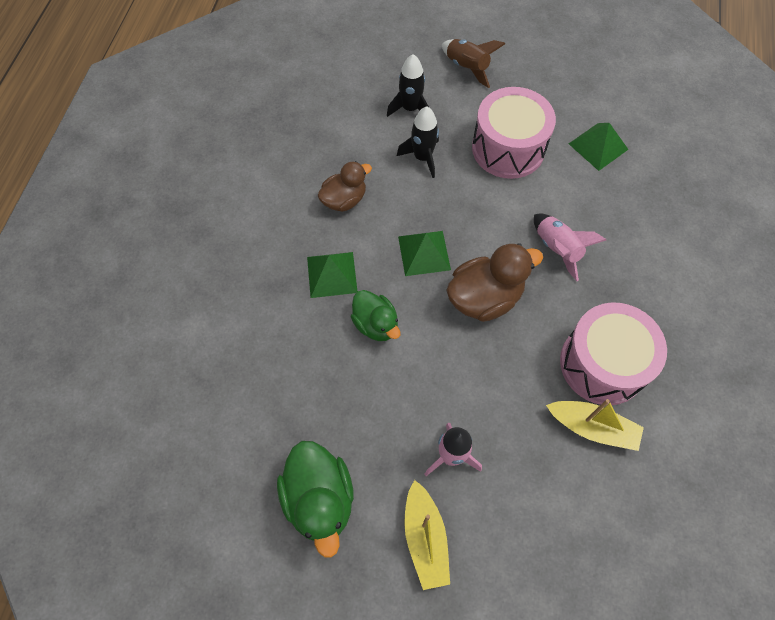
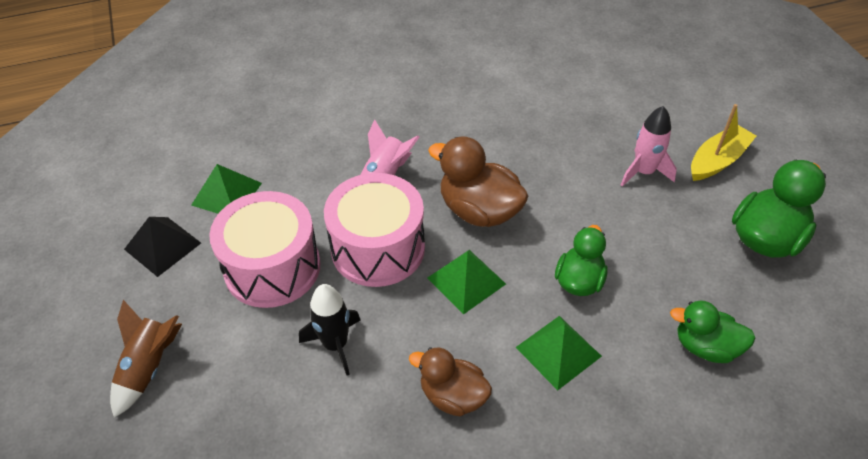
camera: 120 degrees left, 15 degrees down
black rocket [387,54,429,117] -> none
yellow boat [546,399,644,451] -> none
pink drum [560,302,667,405] -> pink drum moved to [324,173,425,287]
none -> black pyramid [124,217,201,277]
none -> green duck [670,300,756,363]

